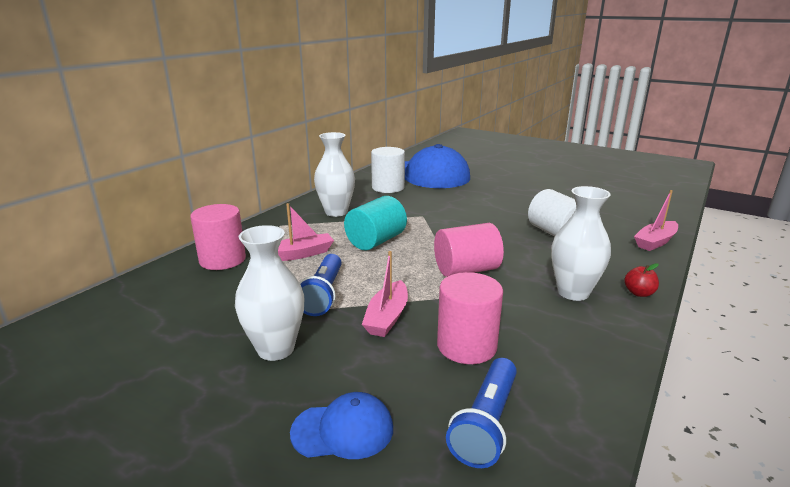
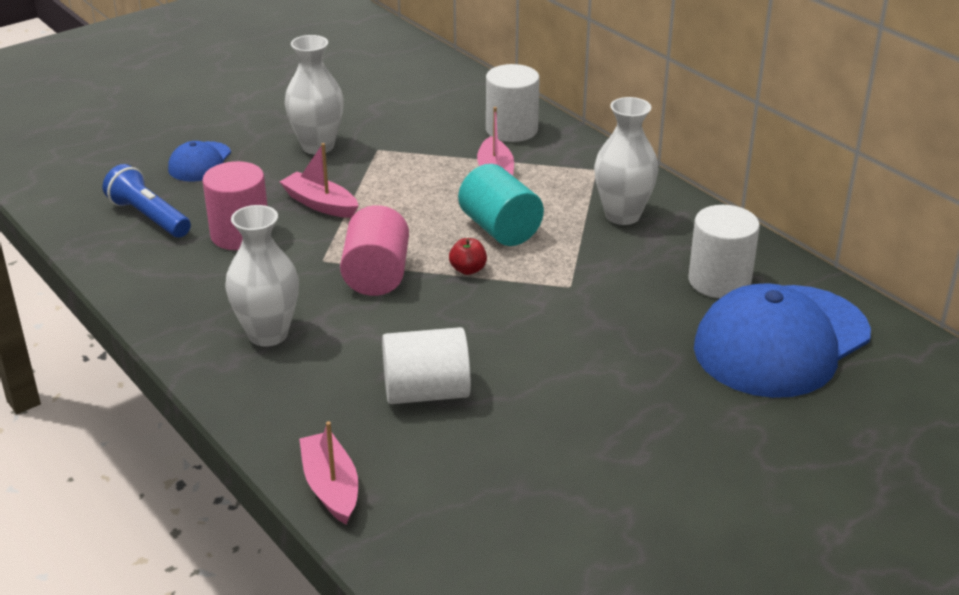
camera: 110 degrees right, 10 degrees up
pink cylinder [190,204,246,270] -> white cylinder [486,64,540,142]
blue flashlight [299,254,341,316] -> none
red apple [624,263,659,297] -> red apple moved to [449,238,487,275]

